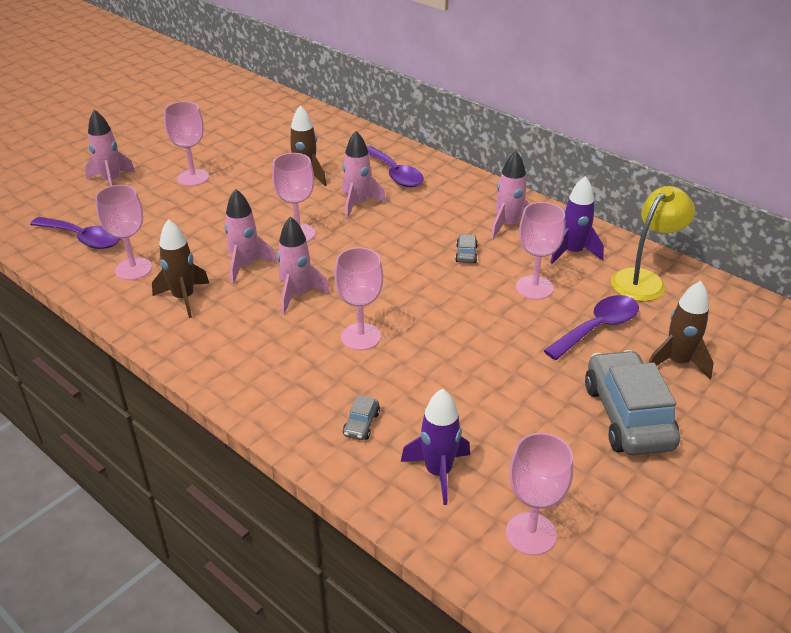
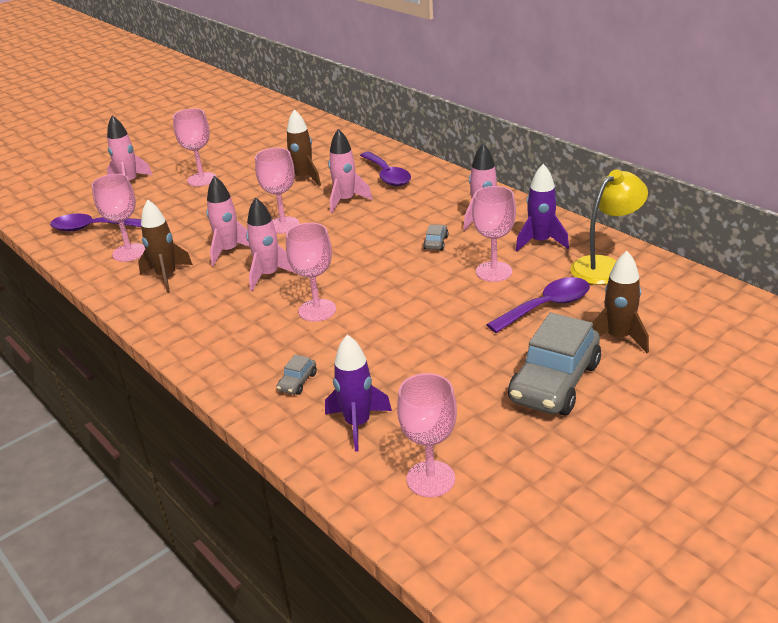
camera: 10 degrees right, 5 degrees down
purple spoon [30,217,121,249] -> purple spoon turned 150 degrees clockwise [50,214,141,232]
grey car [585,350,680,455] -> grey car turned 150 degrees counterclockwise [508,312,601,416]

